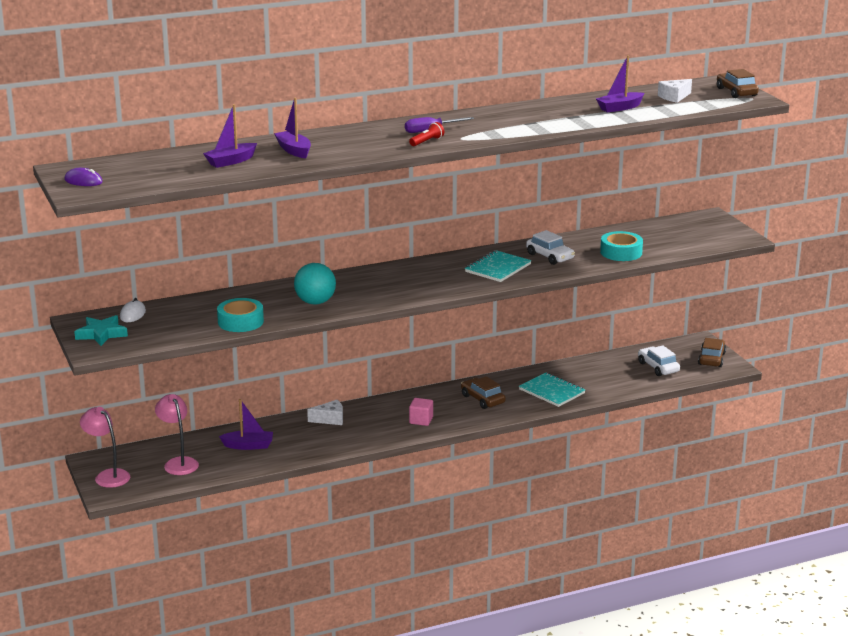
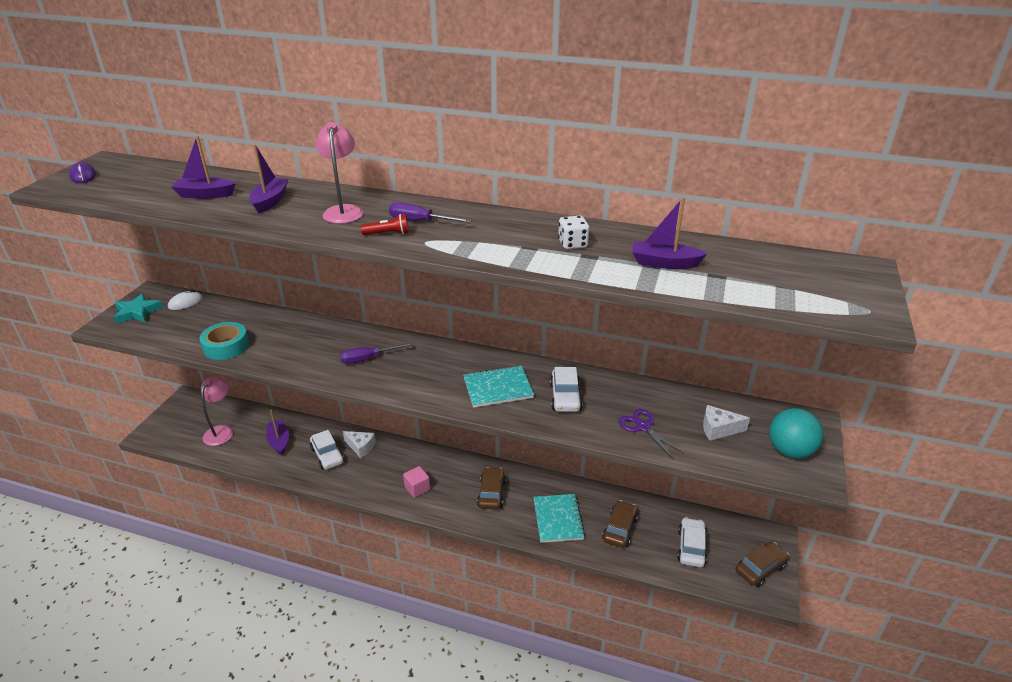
camera: 40 degrees right, 10 degrees up
pink lamp [80,407,130,488] -> pink lamp moved to [316,122,363,224]
purple boat [219,399,273,450] -> purple boat turned 150 degrees counterclockwise [266,409,289,455]
turquoise ball [294,263,336,305] -> turquoise ball moved to [769,408,823,459]
turquoise tape [600,231,643,261] -> purple scissors [619,409,684,458]
white cheese [658,79,692,103] -> white cheese moved to [703,405,750,441]
brown car [717,69,759,98] -> brown car moved to [602,500,638,548]
none -> white car [310,430,344,469]
none -> purple screwdriver [340,342,413,364]
none -> white dice [558,216,589,249]

